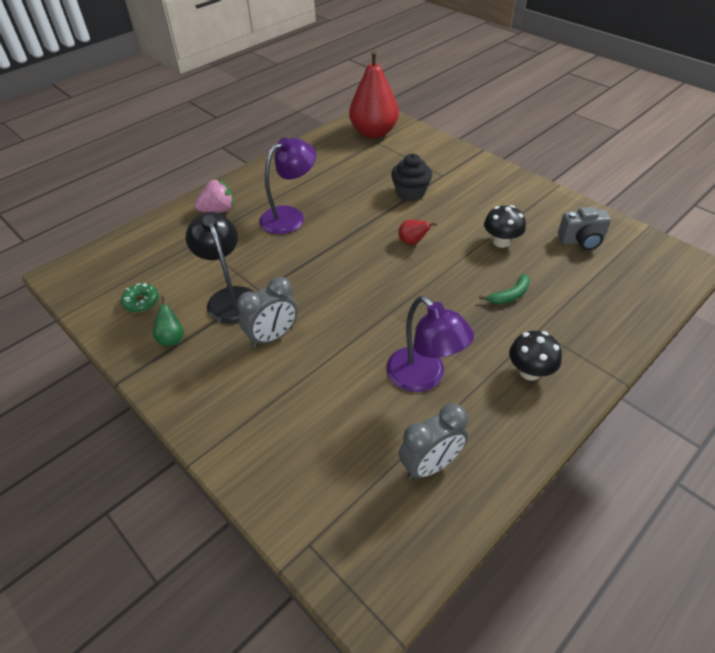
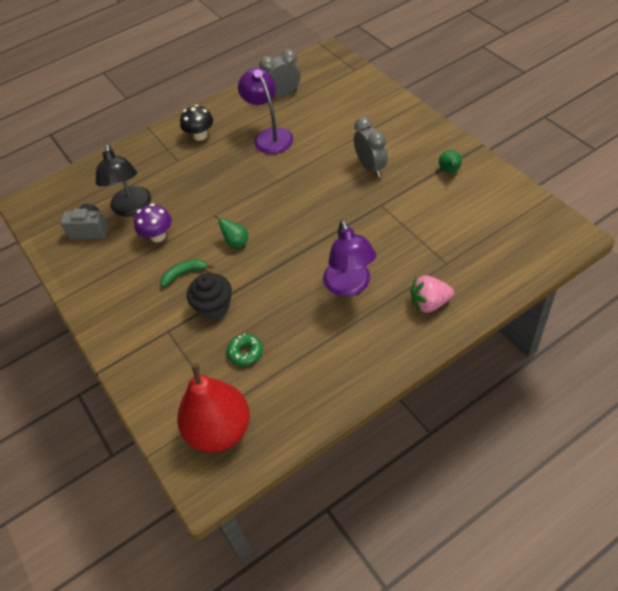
camera: 165 degrees left, 5 degrees up
green donut [121,283,159,313] -> green donut moved to [227,333,263,366]
black lamp [186,212,255,324] -> black lamp moved to [96,144,151,216]
grey clock [237,277,298,347] -> grey clock turned 90 degrees clockwise [354,117,388,177]
purple lamp [259,138,316,234] -> purple lamp turned 75 degrees counterclockwise [323,220,376,297]
red pear [398,220,437,245] -> green pear [214,215,248,248]
green banana [479,273,530,304] -> green banana moved to [161,259,213,287]
black mushroom [484,205,526,248] -> purple mushroom [134,203,172,242]

